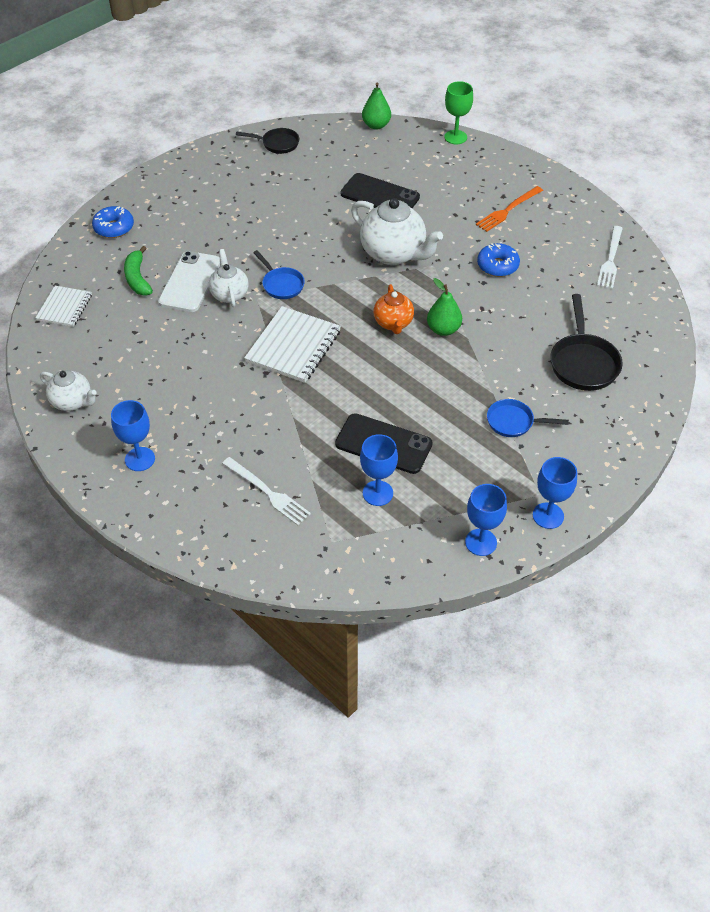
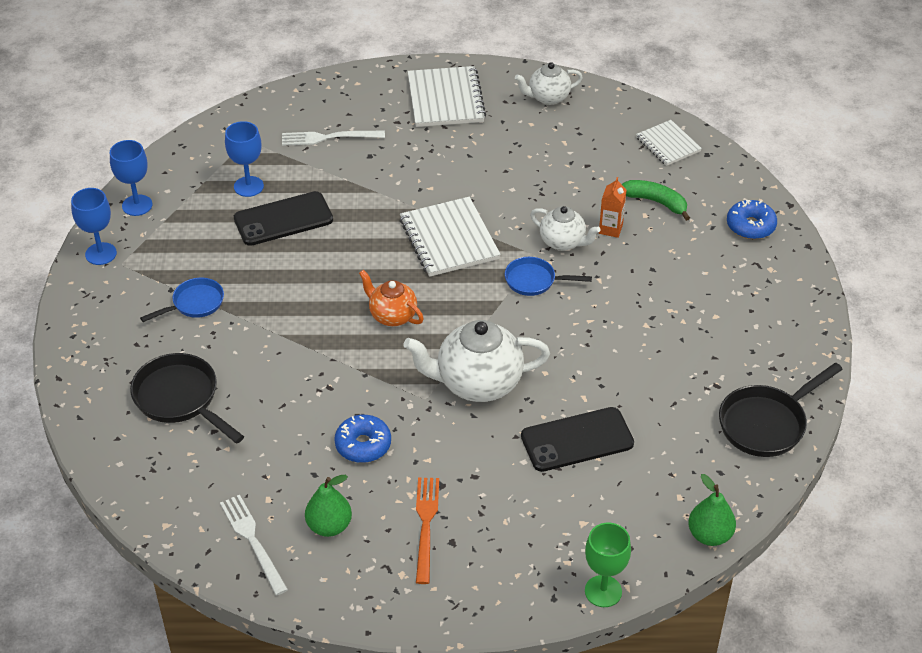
camera: 135 degrees right, 5 degrees down
blue goblet [111,400,155,471] -> white notebook [407,66,486,127]
white phone [158,251,220,312] -> orange carton [599,177,626,238]
black pan [236,128,299,154] -> black pan [719,362,843,457], size x1.58
green pear [427,278,462,336] -> green pear moved to [305,475,352,537]

